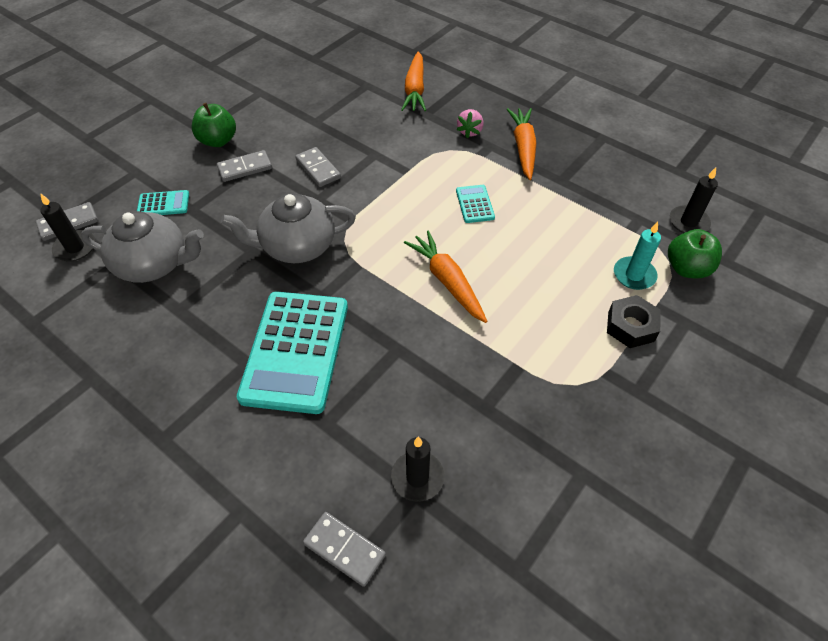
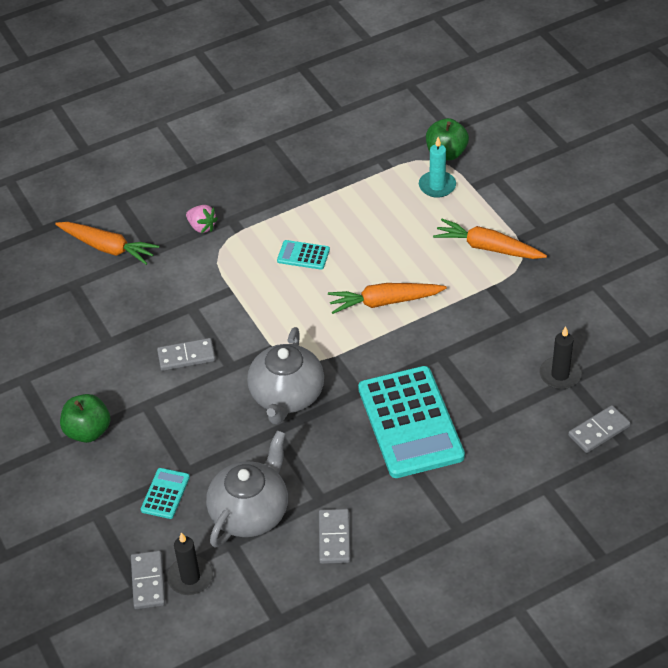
camera: 65 degrees left, 5 degrees down
grey domino [217,150,272,182] -> grey domino moved to [319,509,350,564]
turquoise calculator [237,291,348,414] -> turquoise calculator turned 45 degrees clockwise [358,366,465,478]
orange carrot [507,108,537,180] -> orange carrot moved to [433,219,547,259]
black nut [607,295,661,348] -> none
black candle [670,167,718,233] -> none

